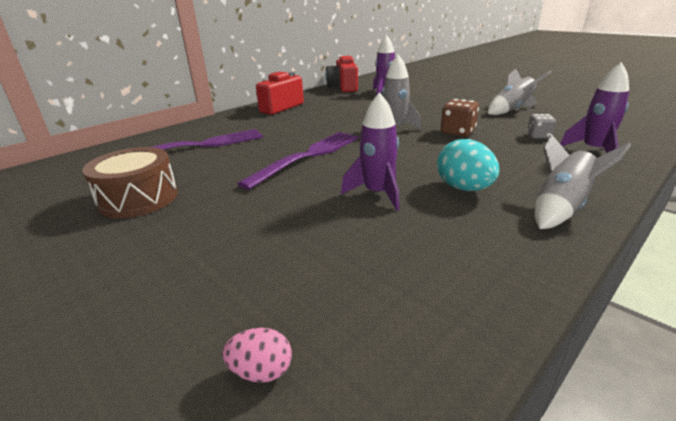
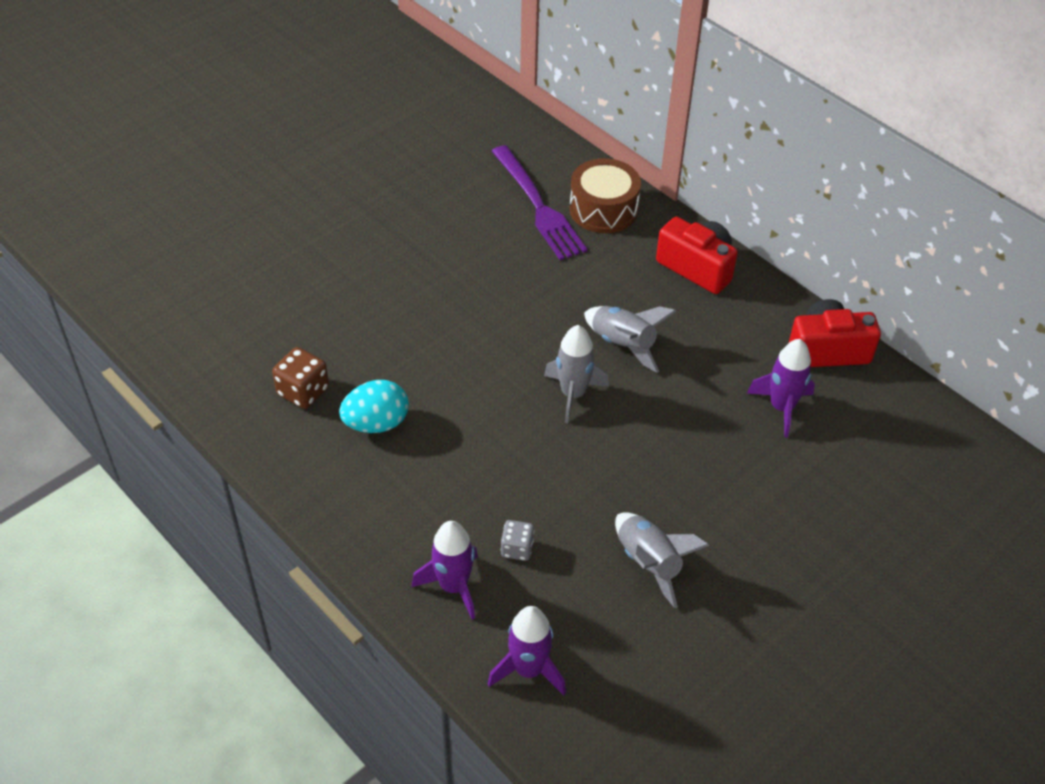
camera: 90 degrees right, 20 degrees up
brown drum [82,147,178,218] -> brown drum moved to [569,158,641,233]
pink egg [222,328,292,383] -> none
purple fork [237,132,359,190] -> none
purple rocket [341,92,399,211] -> purple rocket moved to [488,606,566,695]
brown dice [441,99,479,136] -> brown dice moved to [272,347,329,409]
grey rocket [535,134,631,229] -> grey rocket moved to [584,306,676,373]

